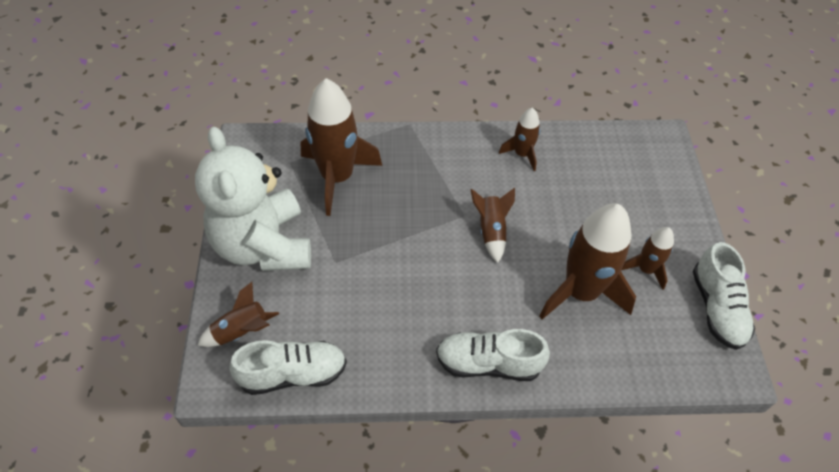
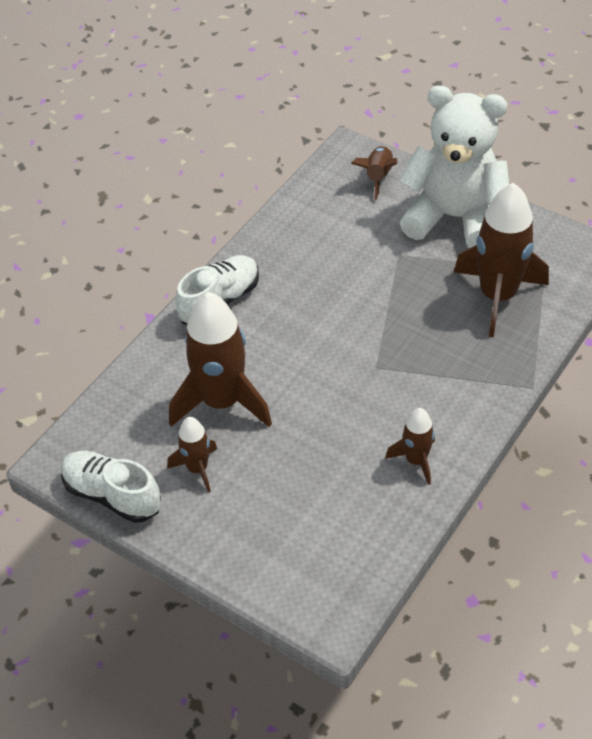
camera: 130 degrees right, 5 degrees down
white shoe [229,340,347,395] -> none
brown rocket [470,188,515,263] -> none

